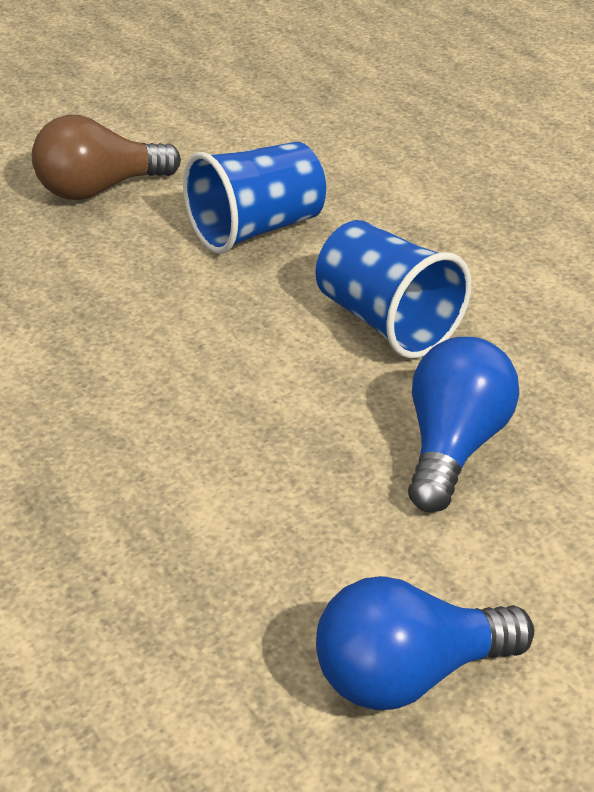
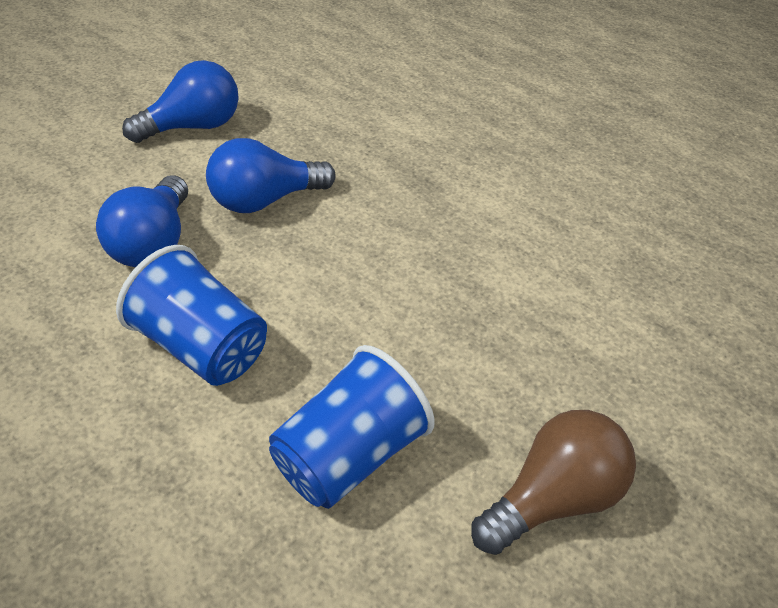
camera: 165 degrees right, 5 degrees up
none -> blue light bulb [206,138,336,213]

